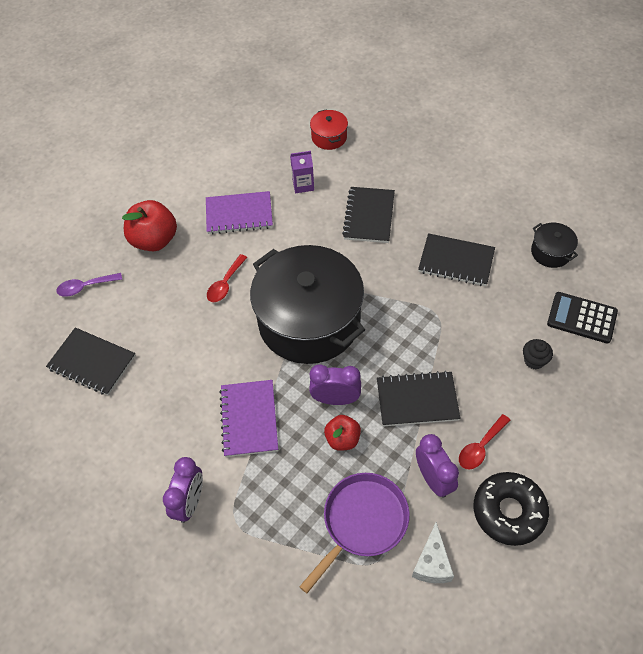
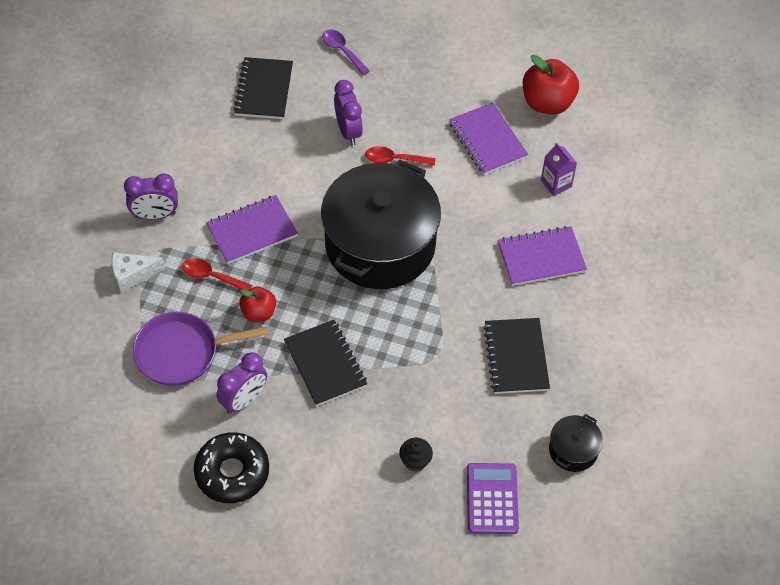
camera: 65 degrees right, 0 degrees up
red apple [122,200,177,251] -> red apple moved to [523,55,579,114]
purple pan [299,473,410,593] -> purple pan turned 150 degrees clockwise [133,312,269,386]
purple clock [309,364,361,405] -> purple clock moved to [334,80,363,145]
red pot [310,109,348,150] -> none
black notebook [342,187,395,243] -> purple notebook [498,226,587,286]
white cheese [412,522,454,583] -> white cheese moved to [112,252,165,292]
red spoon [459,414,510,470] -> red spoon moved to [182,258,253,290]
black calculator [547,292,618,344] -> purple calculator [467,463,519,534]

